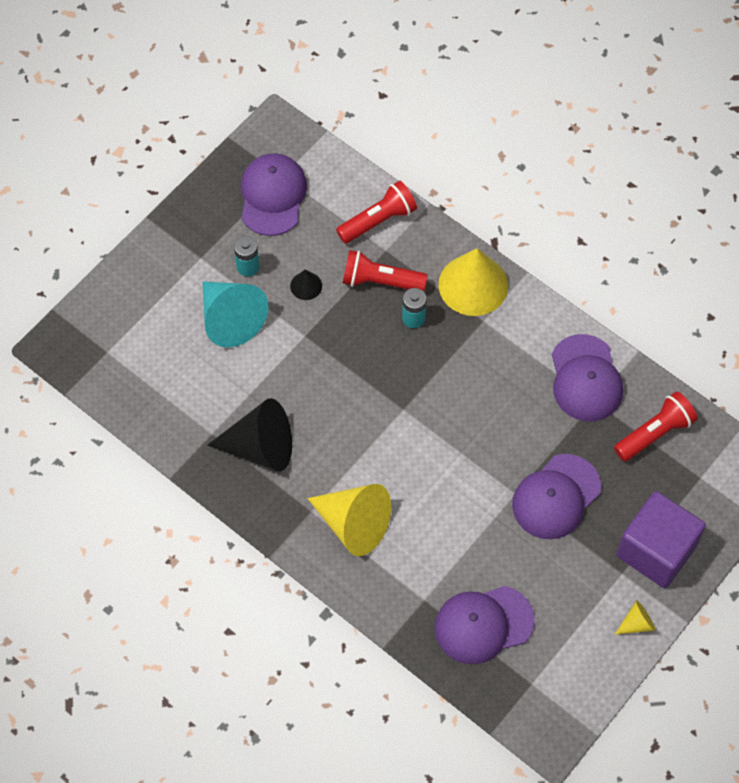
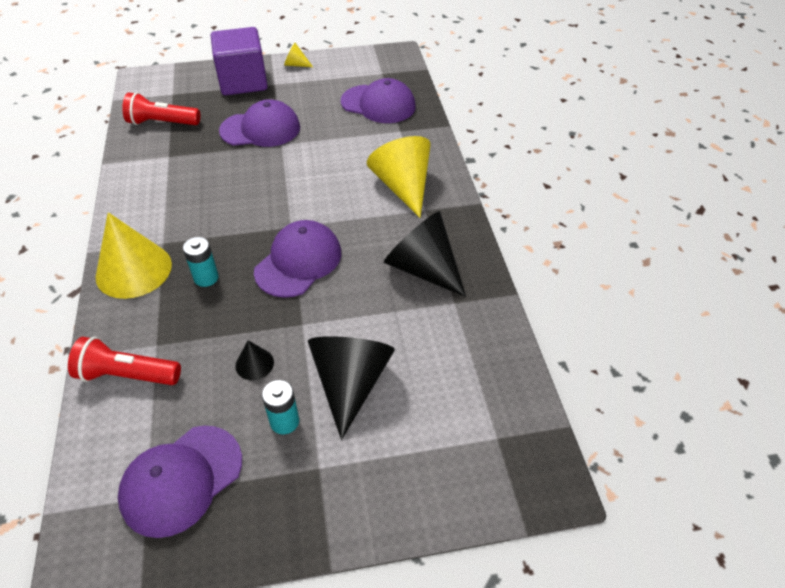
camera: 140 degrees left, 15 degrees down
turquoise cone [203,281,269,347] -> black cone [308,336,395,440]
red flashlight [343,250,428,292] -> none
purple cap [552,334,623,421] -> purple cap moved to [254,220,342,298]

